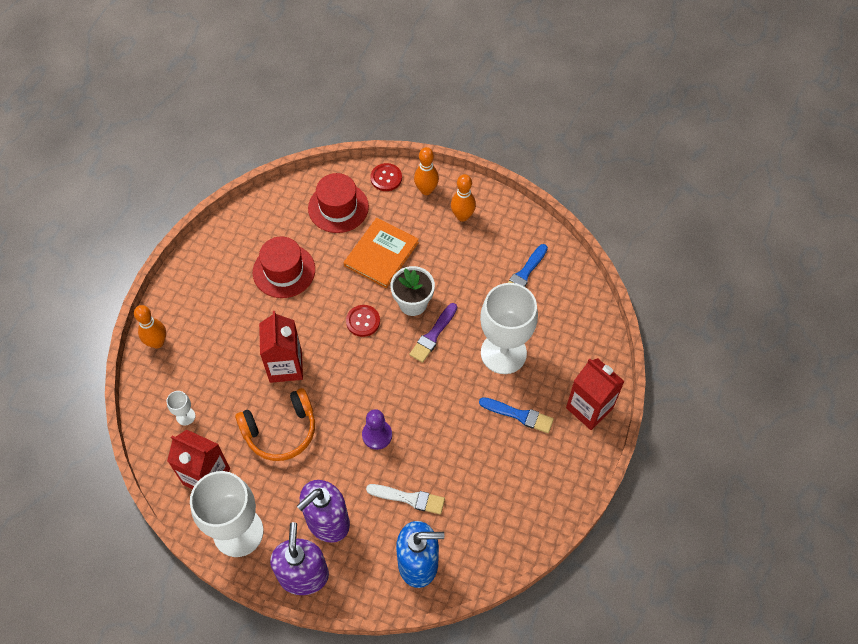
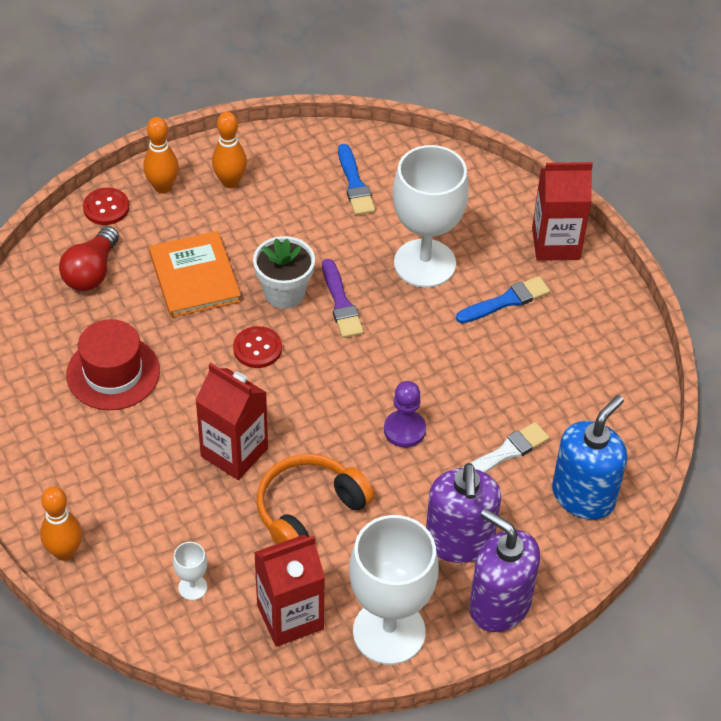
camera: 50 degrees left, 10 degrees down
orange headphones [235,388,315,461] -> orange headphones turned 150 degrees counterclockwise [257,454,374,544]
red hat [308,173,369,233] -> red light bulb [59,226,119,291]

